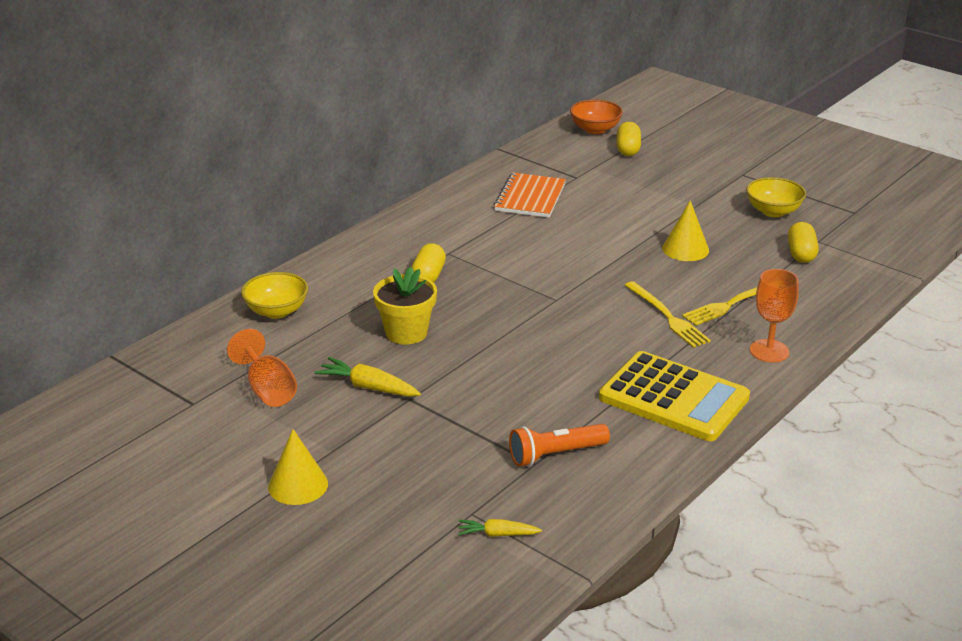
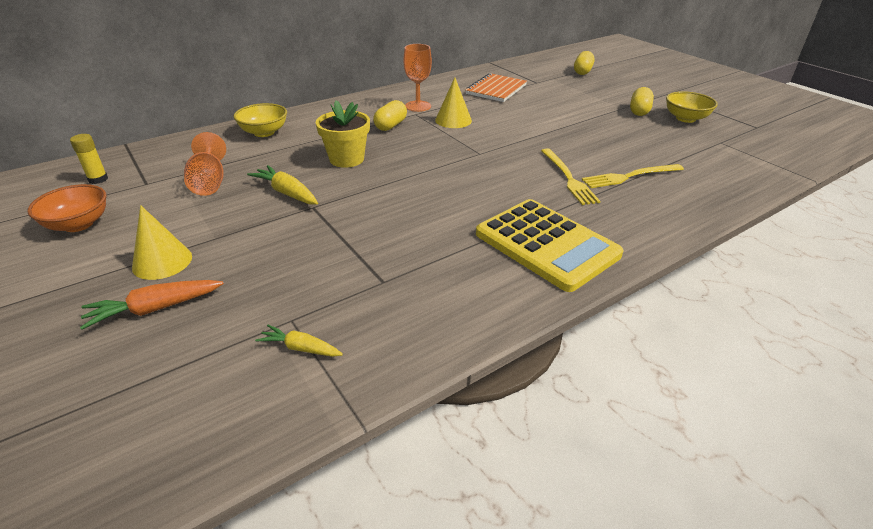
camera: 15 degrees right, 5 degrees up
orange flashlight [509,424,610,467] -> none
orange bowl [570,99,623,134] -> orange bowl moved to [27,184,107,232]
yellow cone [662,200,709,261] -> yellow cone moved to [435,77,472,128]
orange goblet [750,269,799,363] -> orange goblet moved to [404,44,432,112]
yellow capsule [788,222,819,263] -> yellow capsule moved to [630,87,654,116]
none -> yellow glue stick [70,134,108,184]
none -> orange carrot [80,280,224,330]

